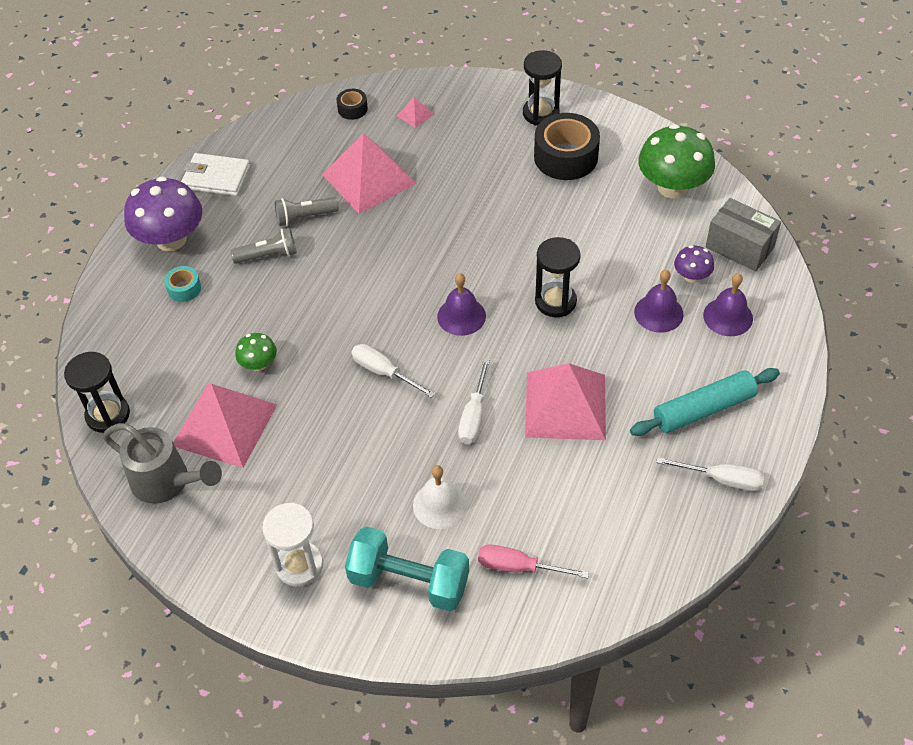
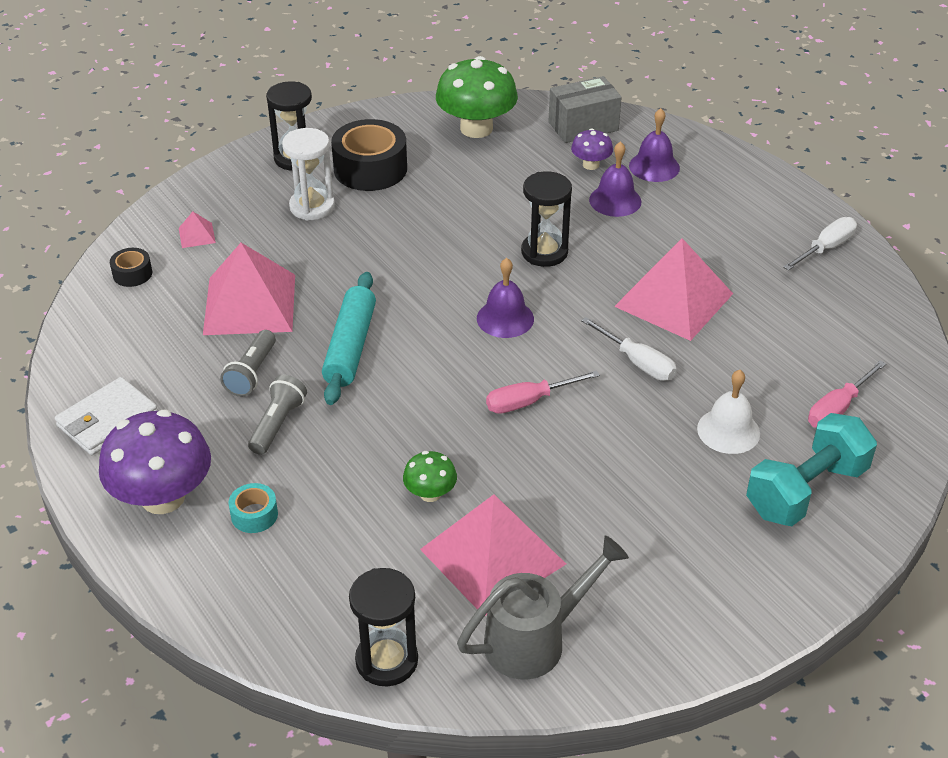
camera: 60 degrees left, 10 degrees down
white hourglass [262,503,323,587] -> white hourglass moved to [282,128,335,220]
white screwdriver [351,344,435,398] -> pink screwdriver [486,370,600,414]
turquoise rolling pin [630,368,780,436] -> turquoise rolling pin moved to [322,272,376,405]

